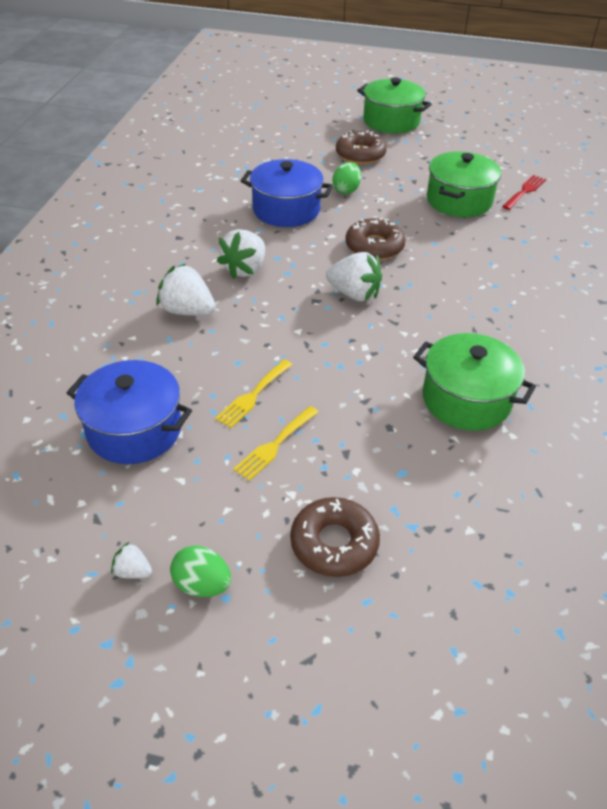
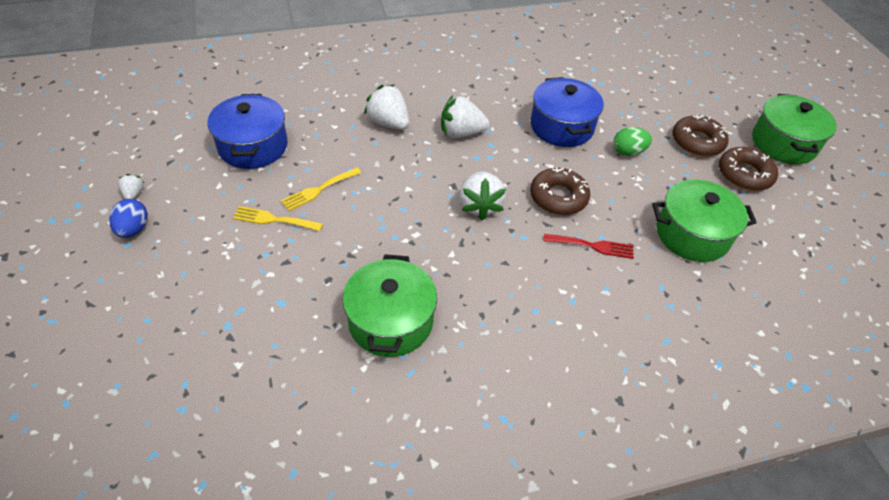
camera: 60 degrees right, 5 degrees up
white strawberry [156,264,215,316] -> white strawberry turned 45 degrees counterclockwise [364,84,409,130]
green egg [170,545,231,597] -> blue egg [109,199,148,238]
yellow fork [215,359,293,428] -> yellow fork turned 45 degrees counterclockwise [281,167,361,211]
brown donut [290,497,380,577] -> brown donut moved to [719,147,778,191]
red fork [502,175,546,210] -> red fork moved to [544,234,634,259]

